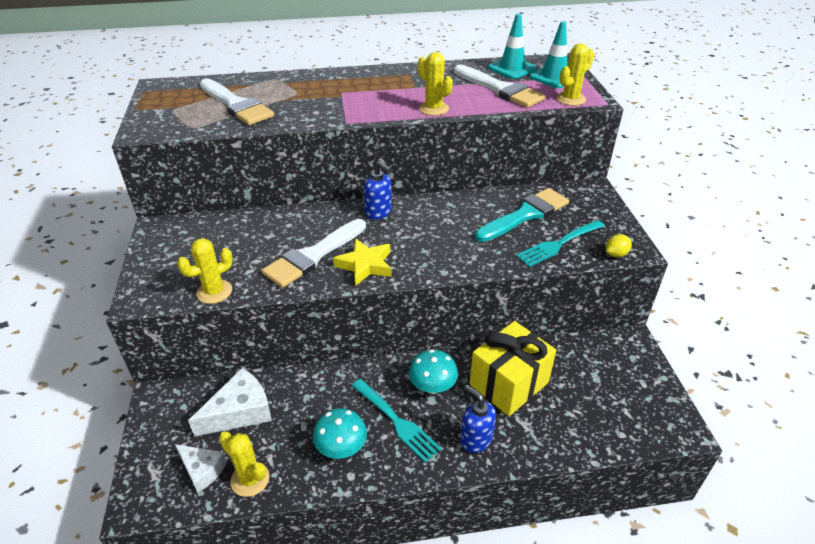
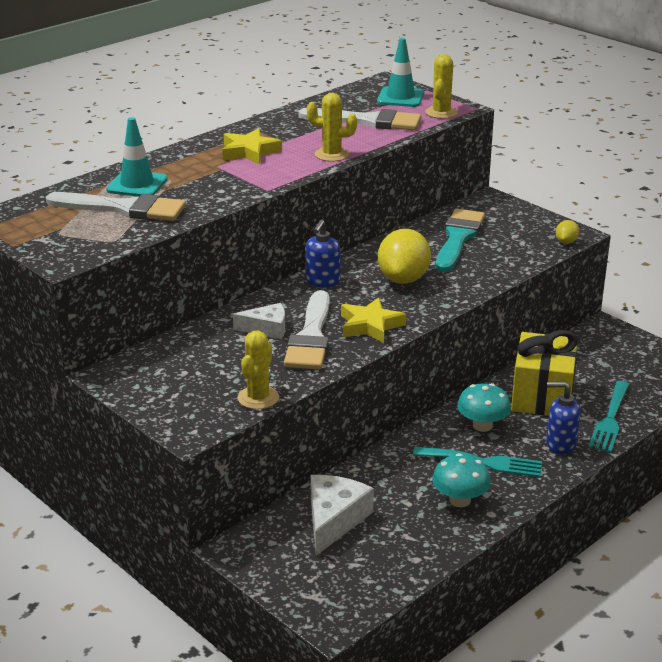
camera: 35 degrees left, 10 degrees down
white cheese [175,444,227,493] -> white cheese moved to [233,303,285,339]
yellow cactus [219,431,270,497] -> none
blue soap dispenser [364,161,392,220] -> blue soap dispenser turned 105 degrees clockwise [305,219,340,288]
turquoise traffic cone [488,14,537,79] -> turquoise traffic cone moved to [106,117,168,197]
turquoise fork [516,220,605,267] -> turquoise fork moved to [588,381,630,453]
none -> yellow star [222,128,282,164]
none -> yellow lemon [378,229,431,284]

